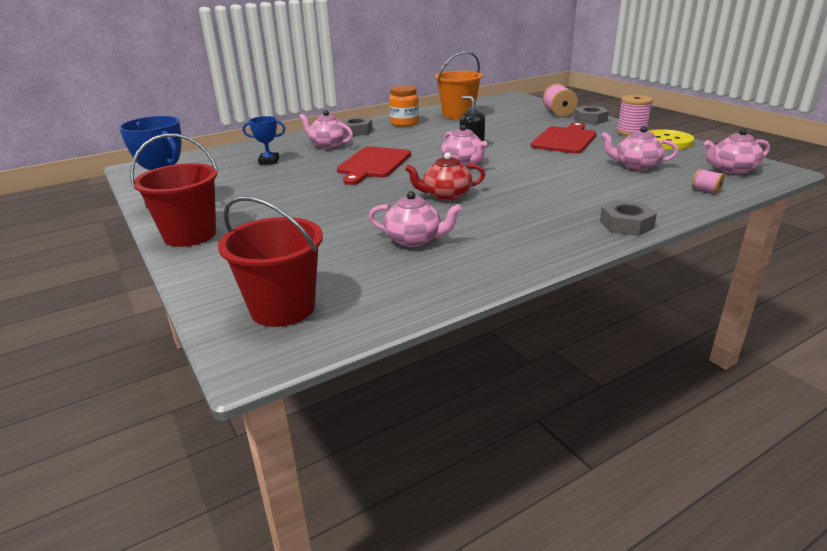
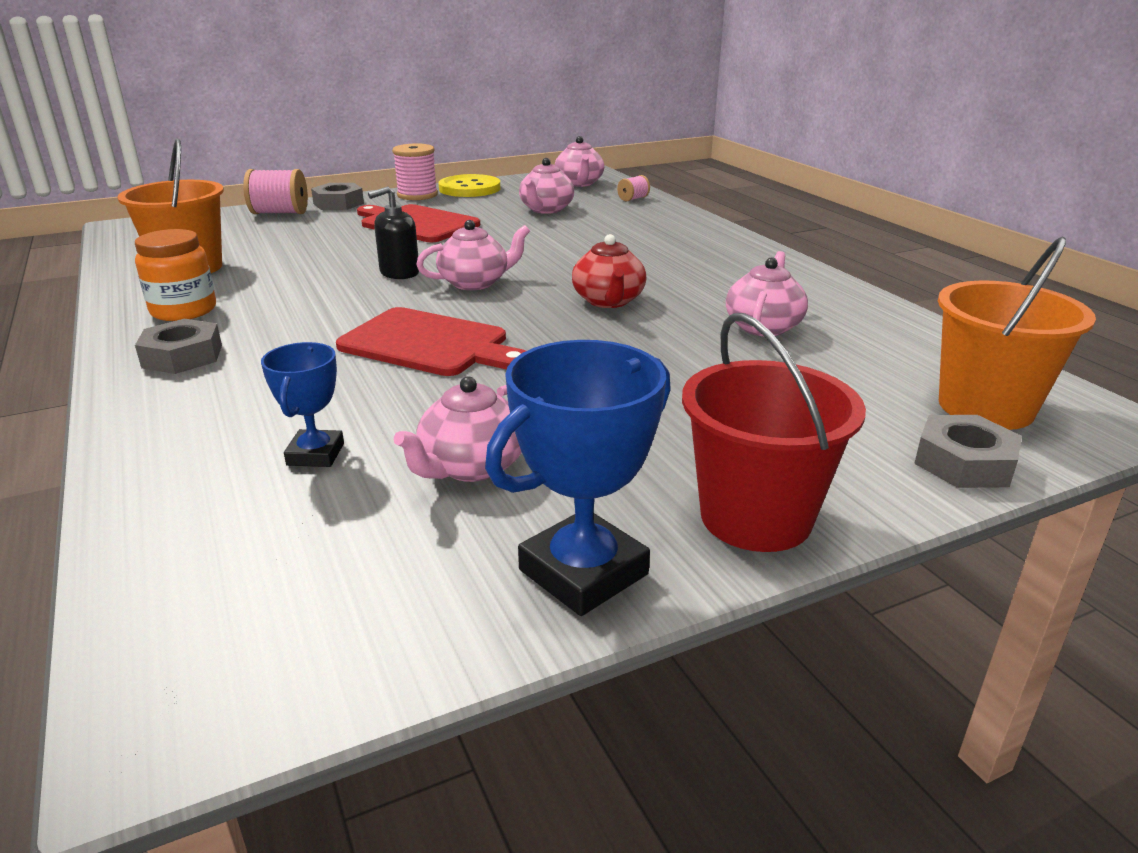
camera: 85 degrees left, 0 degrees up
red bucket [218,196,323,327] -> orange bucket [938,236,1096,430]
pink teapot [299,110,353,149] -> pink teapot moved to [394,377,522,482]
grey nut [600,200,657,236] -> grey nut moved to [914,415,1022,488]

